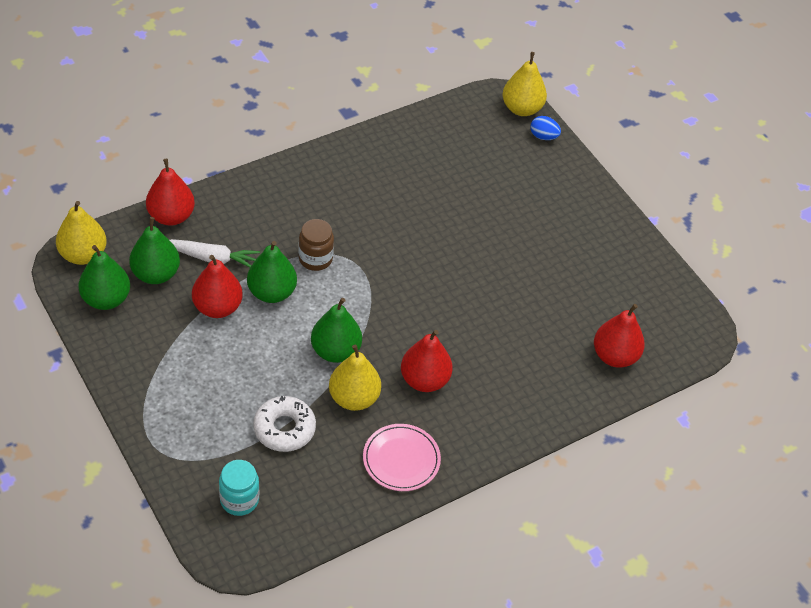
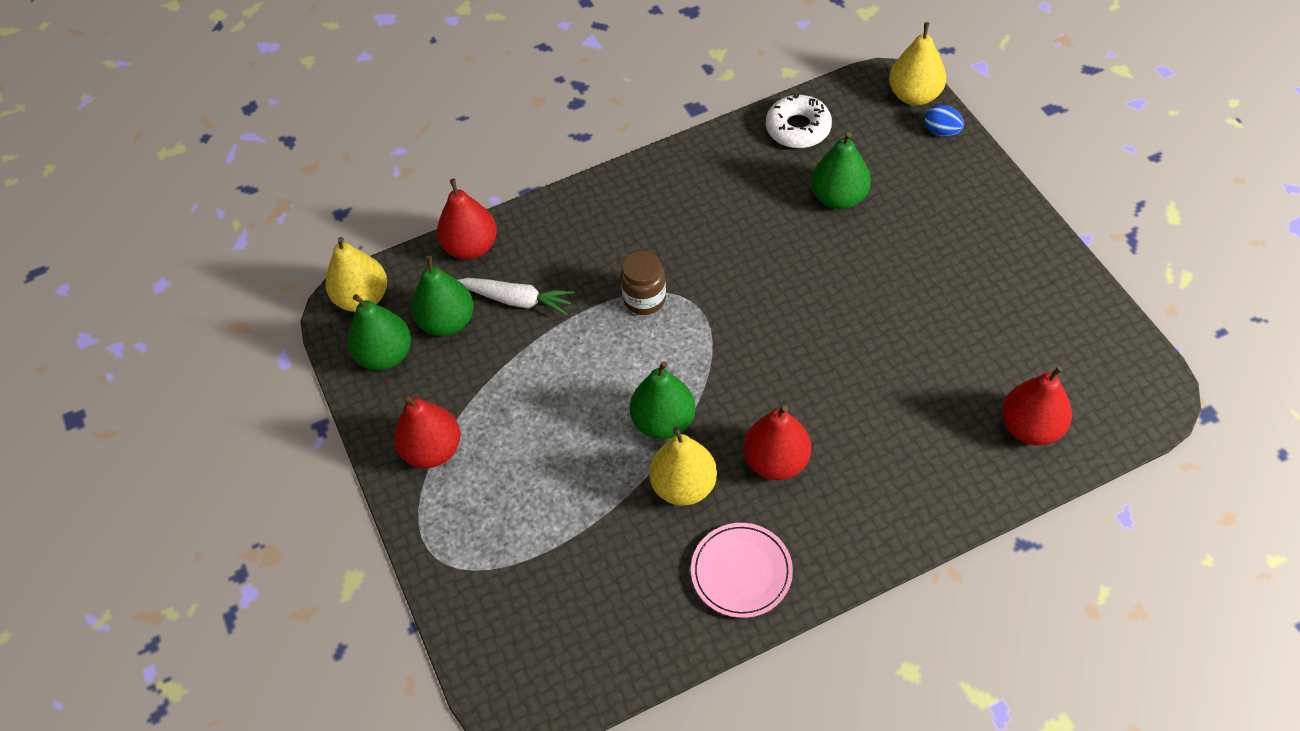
camera: 15 degrees right, 5 degrees up
red pear [192,255,243,318] -> red pear moved to [394,395,461,468]
turquoise jar [219,460,259,516] -> none
green pear [247,241,297,303] -> green pear moved to [811,132,871,209]
white donut [253,396,316,452] -> white donut moved to [766,93,832,148]

